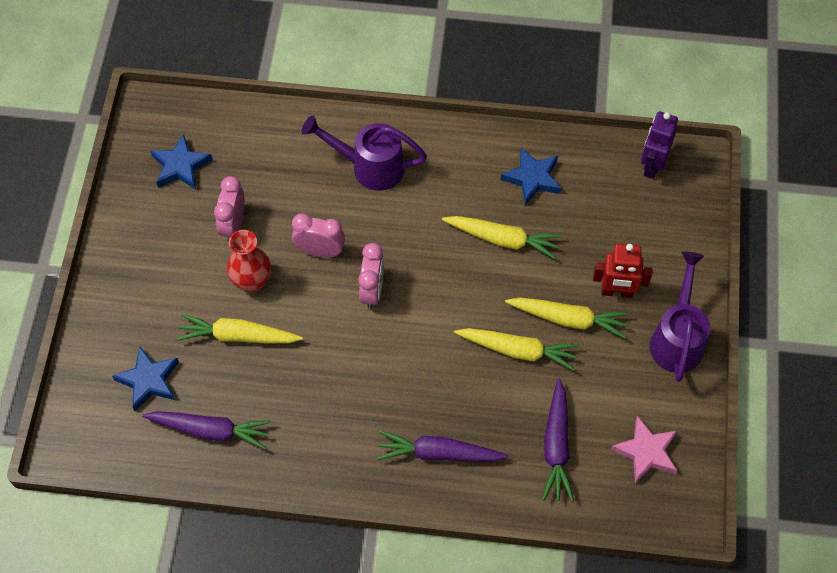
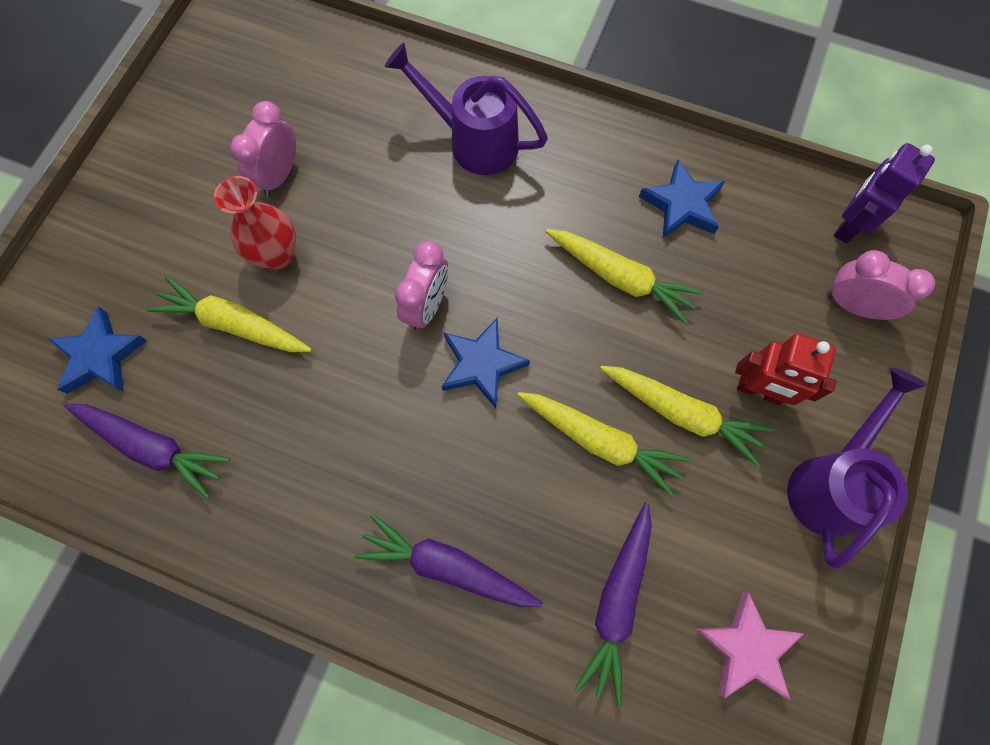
camera: 15 degrees right, 10 degrees up
blue star [150,134,212,190] -> blue star moved to [442,318,530,408]
pink clock [292,213,345,258] -> pink clock moved to [827,250,935,320]

